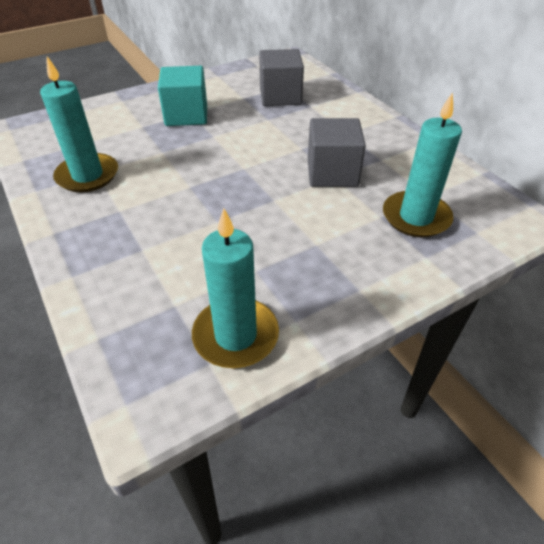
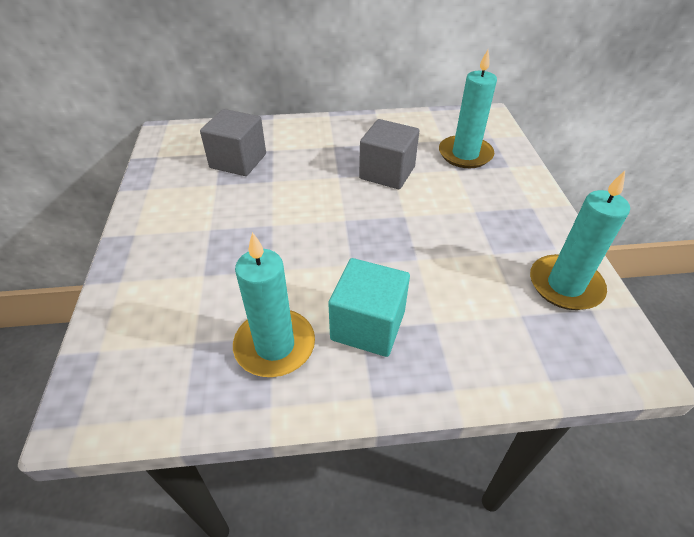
camera: 65 degrees left, 0 degrees up
turquoise cube [158,66,207,126] -> turquoise cube moved to [328,258,410,357]

